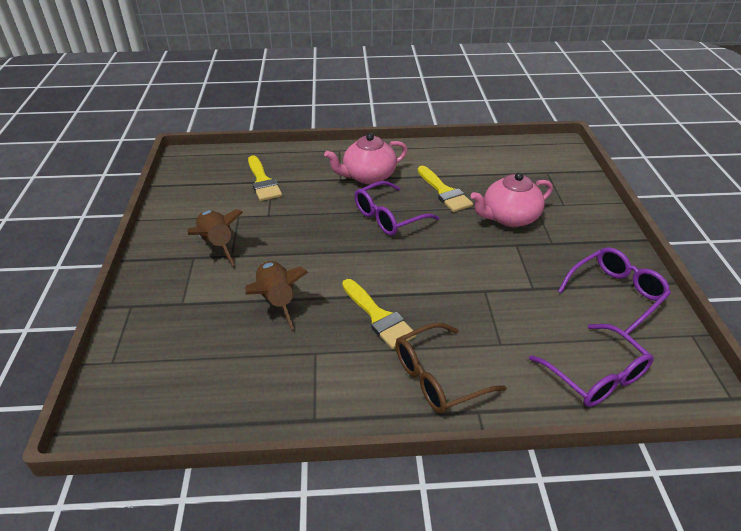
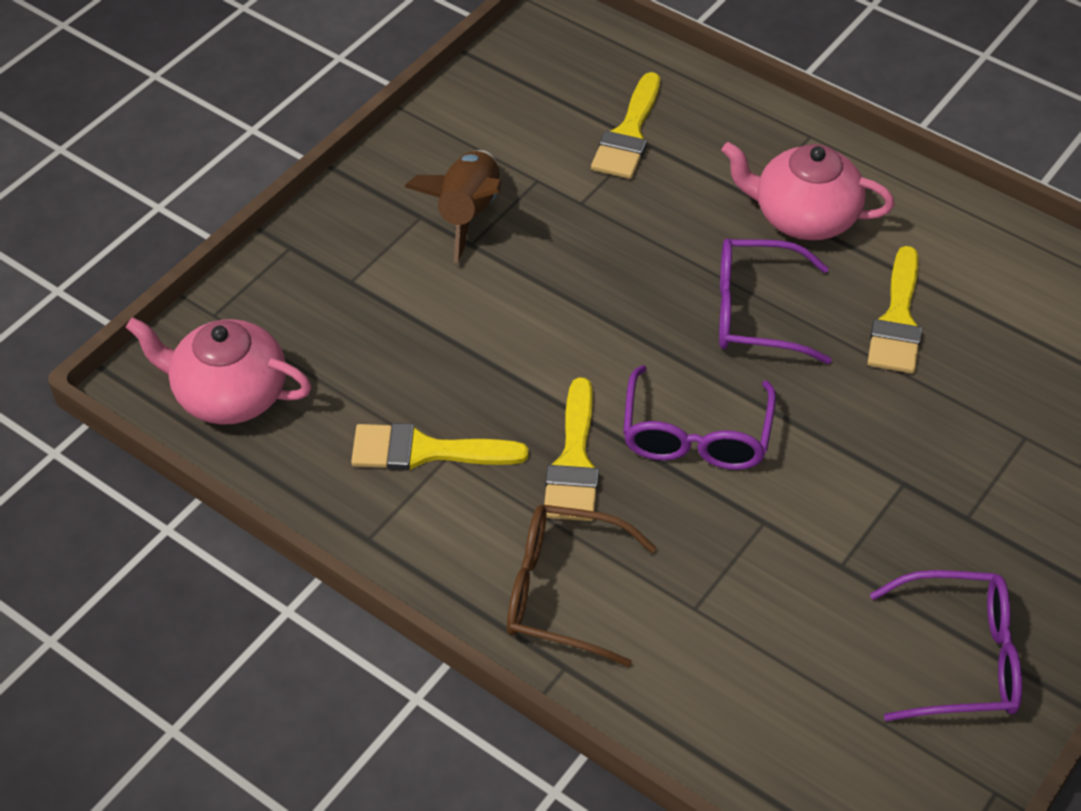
camera: 40 degrees right, 10 degrees up
brown rocket [246,261,308,330] -> none
pink teapot [471,172,553,227] -> pink teapot moved to [126,317,312,425]
purple glasses [529,324,654,407] -> purple glasses moved to [623,365,776,470]
none -> yellow brush [351,423,529,471]

